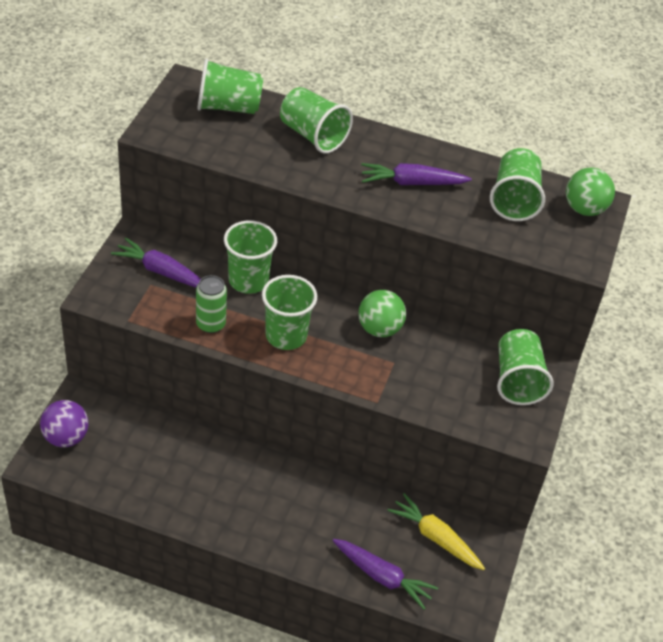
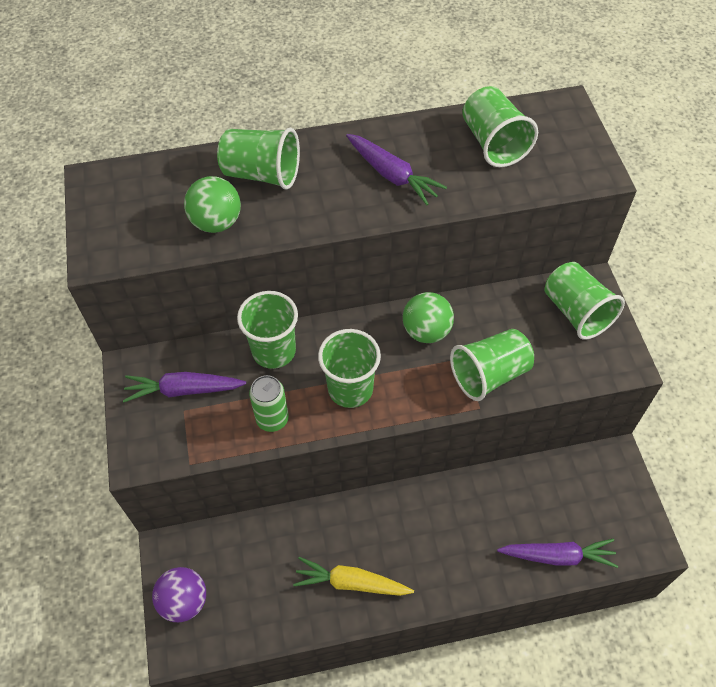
camera: 25 degrees left, 10 degrees up
green cup [197,59,263,114] -> green cup moved to [450,329,534,401]
purple carrot [361,163,472,185] -> purple carrot turned 105 degrees counterclockwise [346,134,447,205]
yellow carrot [388,493,485,570] -> yellow carrot moved to [293,557,414,596]
green ball [566,167,615,216] -> green ball moved to [184,176,241,233]

